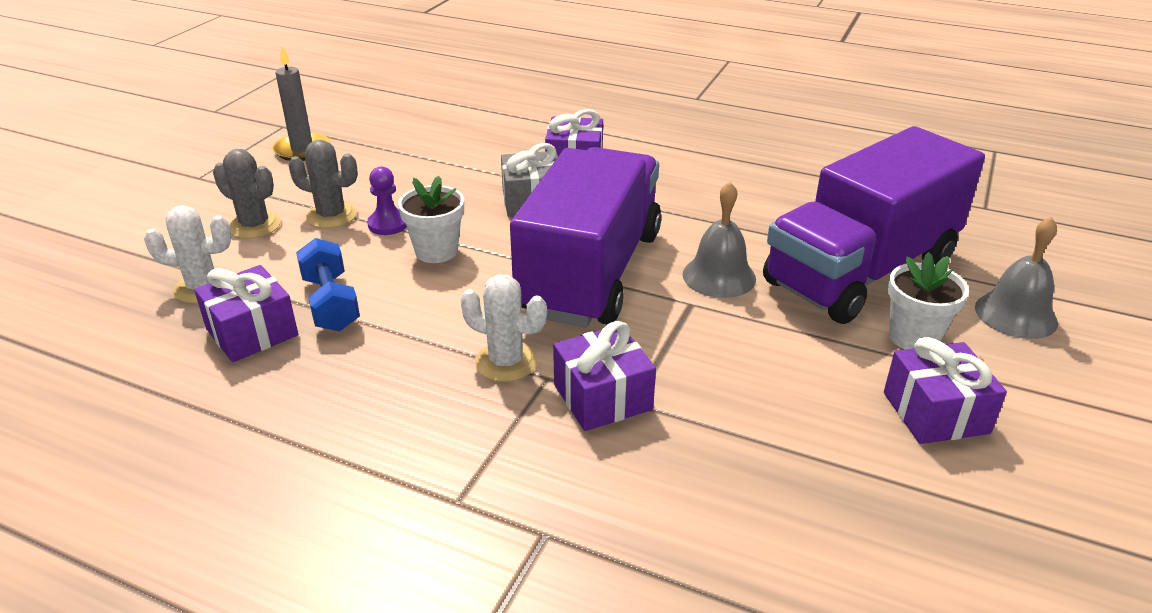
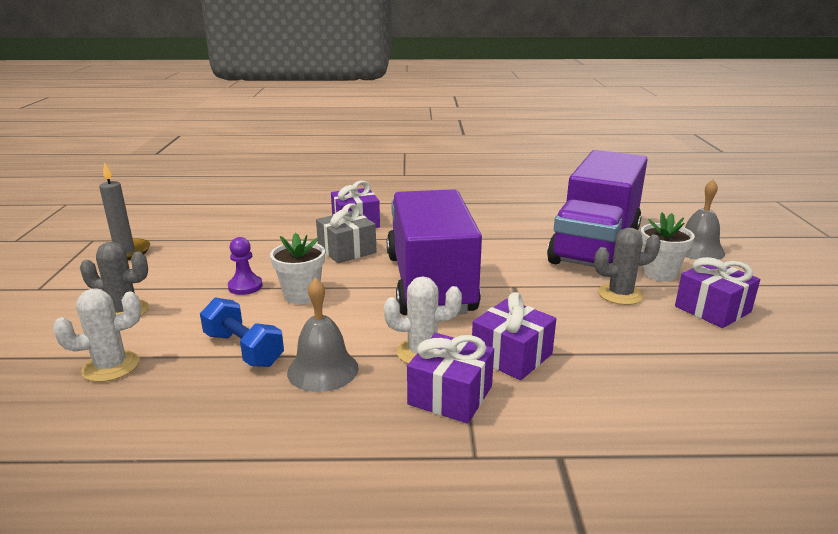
camera: 25 degrees left, 10 degrees down
purple gift [194,265,298,362] -> purple gift moved to [407,333,494,423]
grey cactus [288,140,358,228] -> grey cactus moved to [594,228,661,305]
grey bell [683,182,756,298] -> grey bell moved to [287,278,359,392]

